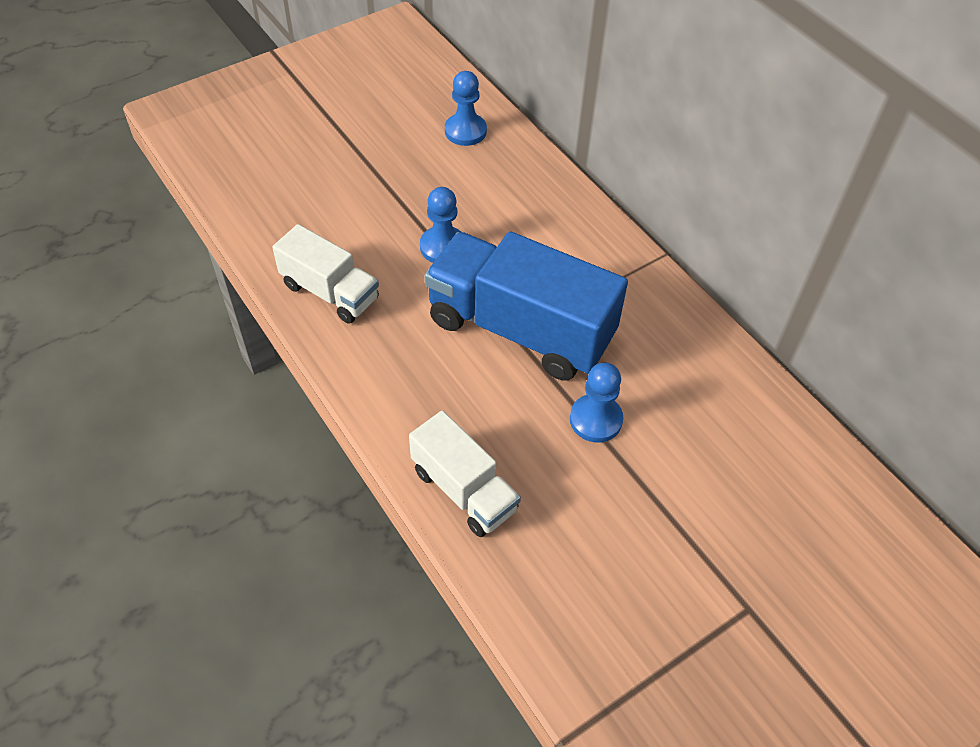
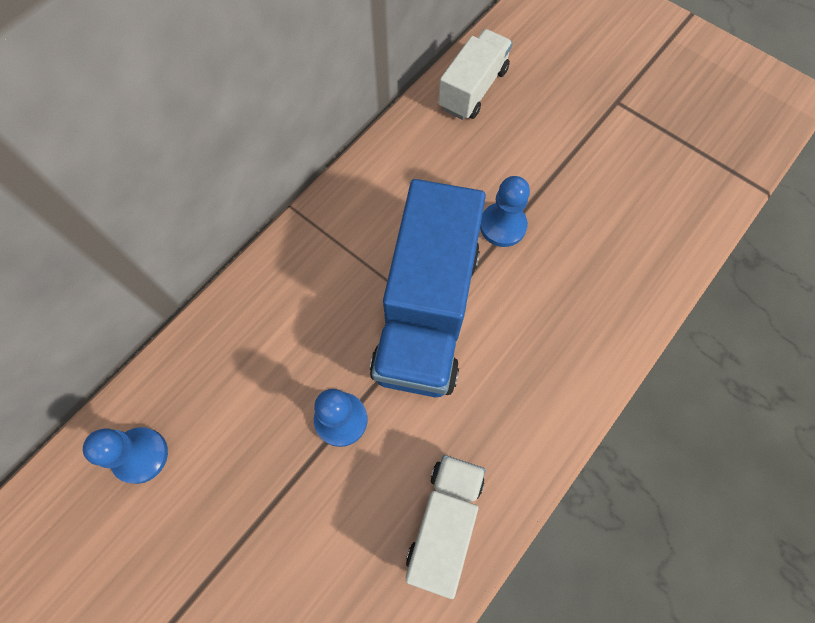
camera: 105 degrees left, 15 degrees up
white truck [409,410,521,537] -> white truck moved to [438,29,513,120]

